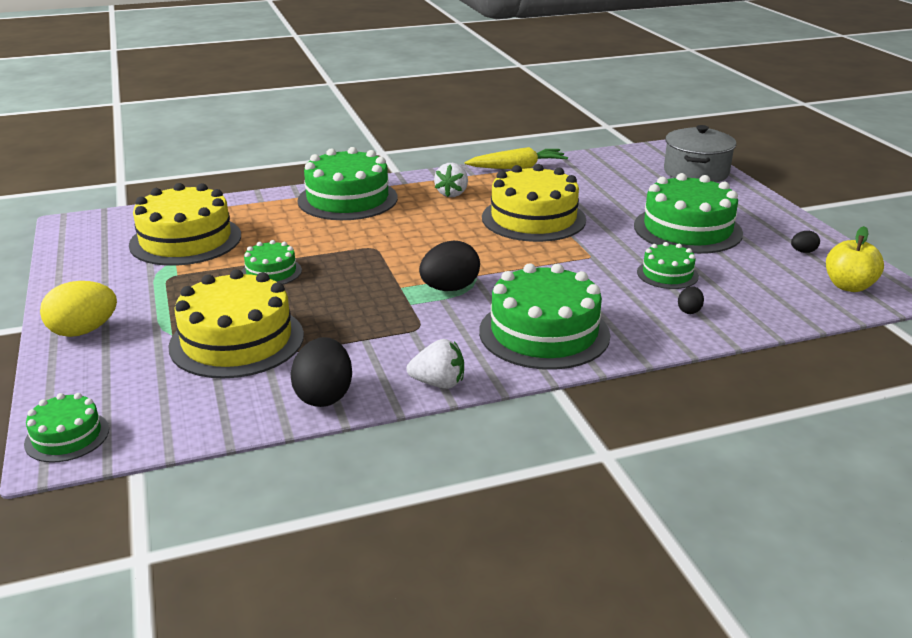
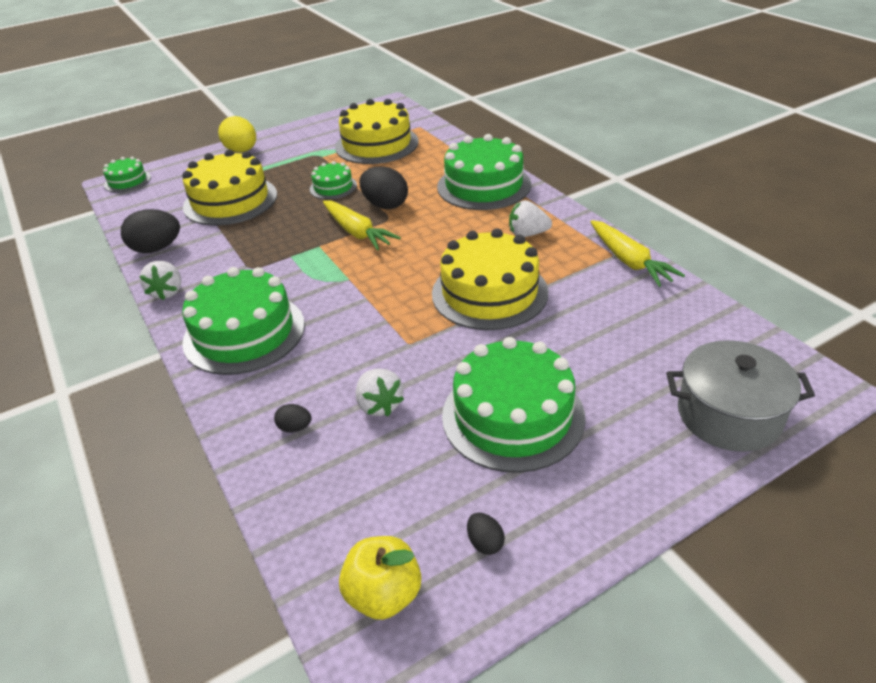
camera: 80 degrees right, 10 degrees up
black egg [419,241,480,291] -> black egg moved to [359,167,408,209]
green cake [637,242,699,289] -> white strawberry [356,369,404,416]
none -> yellow carrot [323,201,401,250]

